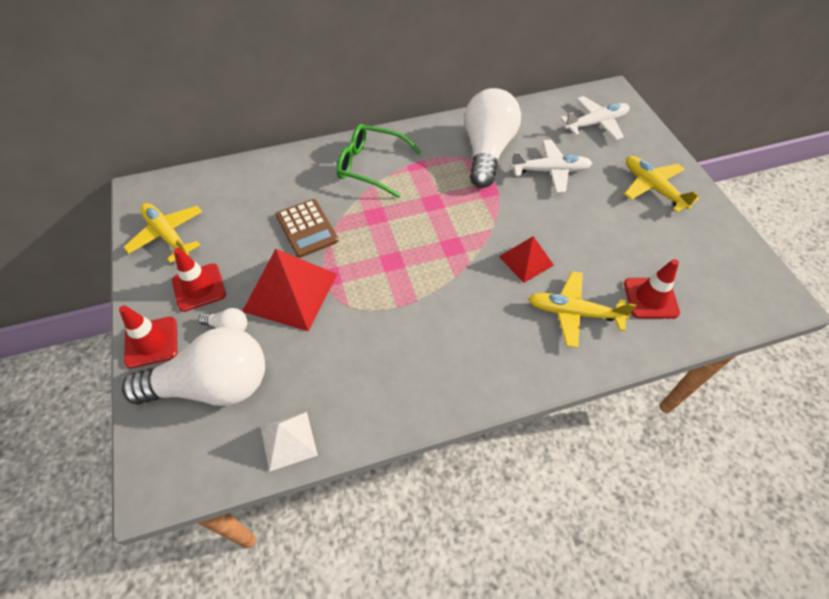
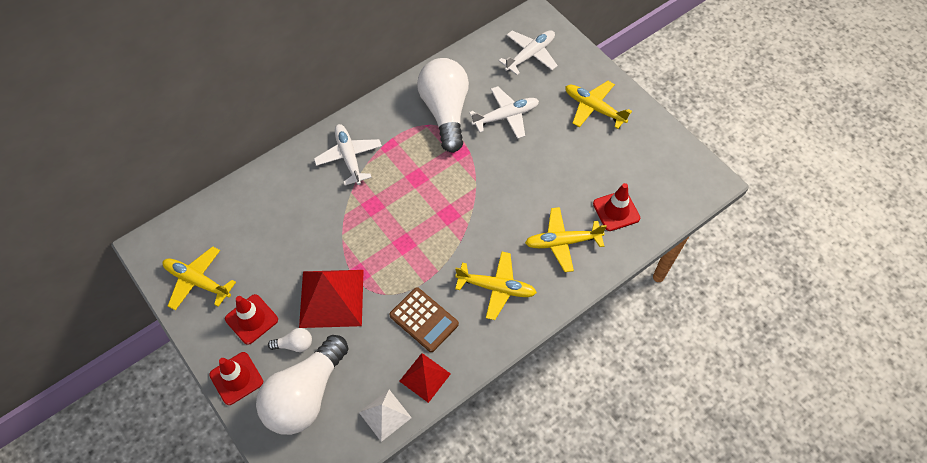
camera: 20 degrees left, 5 degrees up
white light bulb [122,327,265,406] -> white light bulb turned 150 degrees clockwise [256,335,349,435]
brown calculator [276,199,339,258] -> brown calculator moved to [389,287,459,352]
green glasses [336,124,421,198] -> white plane [314,124,382,185]
red pyramid [499,236,554,283] -> red pyramid moved to [399,353,451,403]
none -> yellow plane [455,252,537,320]

